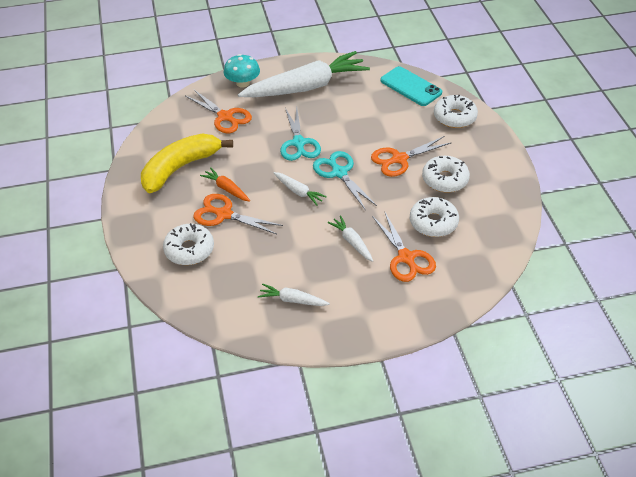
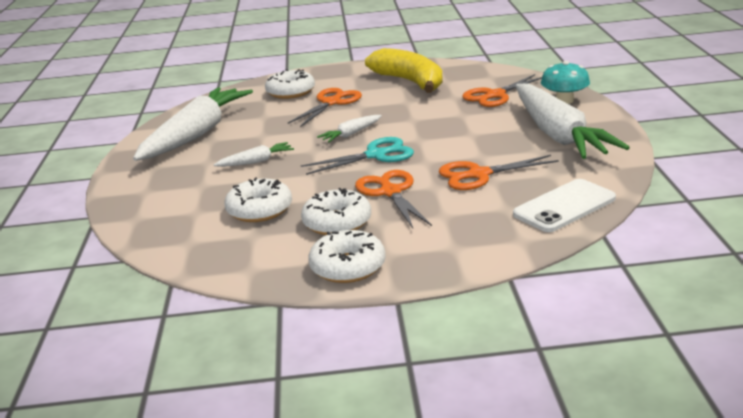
camera: 100 degrees right, 20 degrees down
orange carrot [200,167,250,202] -> none
white carrot [258,284,330,306] -> white carrot [133,87,253,161], size x2.39
turquoise scissors [280,107,321,161] -> none
orange scissors [372,211,436,282] -> orange scissors moved to [439,155,559,190]
turquoise phone [380,66,442,106] -> white phone [513,179,616,232]
white donut [434,95,478,128] -> white donut moved to [308,230,386,283]

